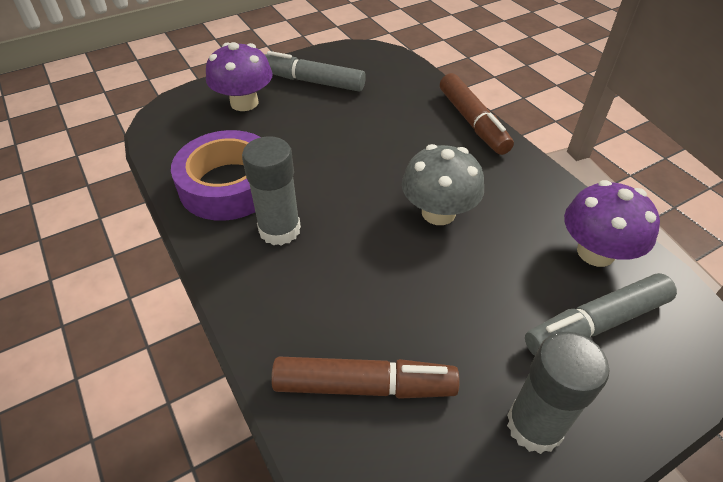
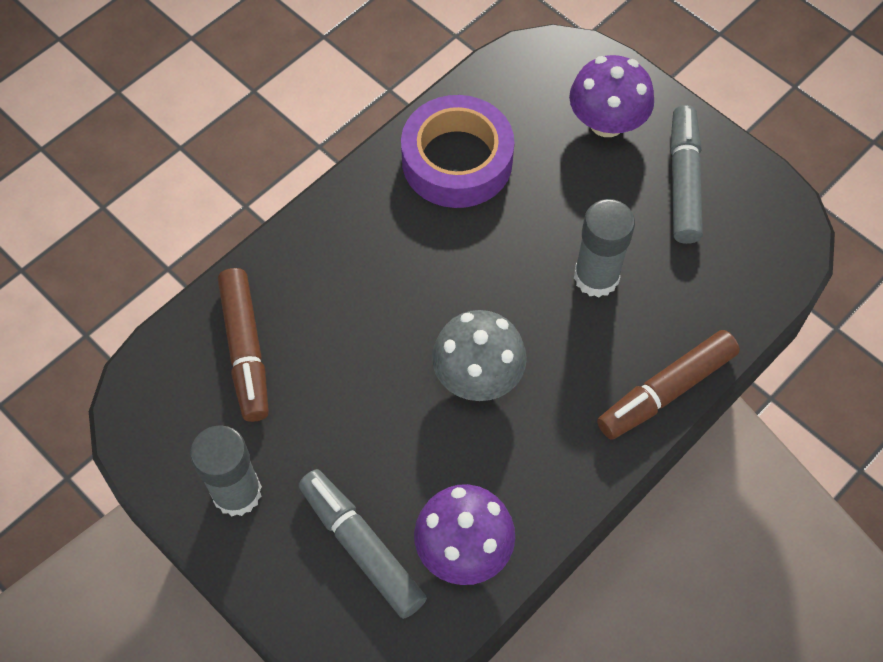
camera: 75 degrees right, 15 degrees up
grey glue stick [242,136,301,246] -> grey glue stick moved to [574,199,635,298]

